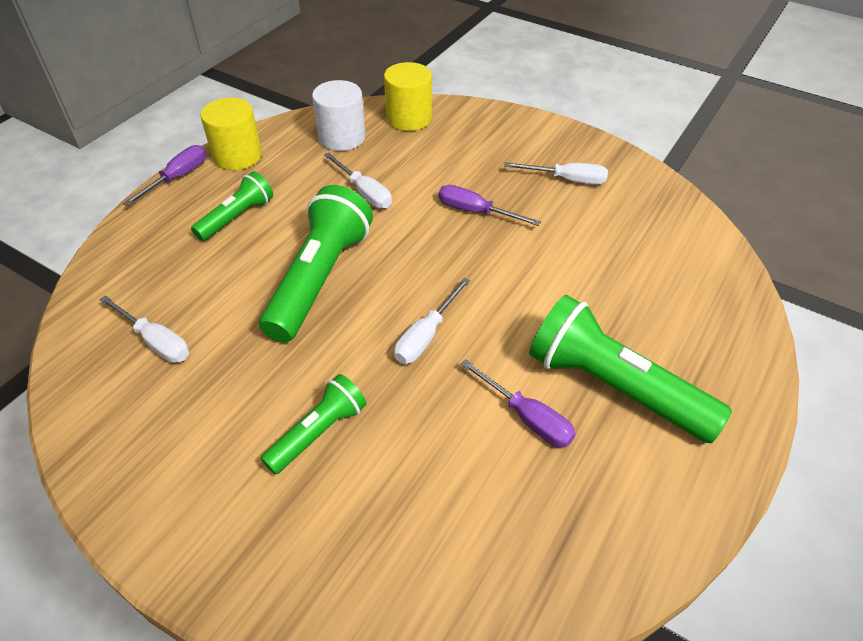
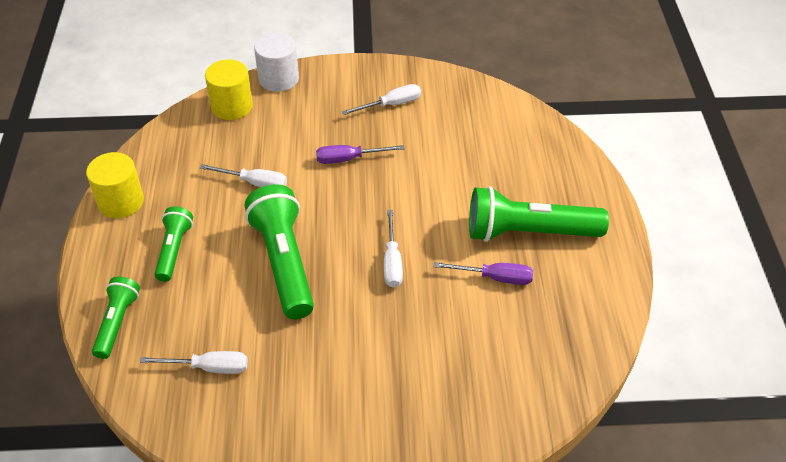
camera: 35 degrees left, 0 degrees up
purple screwdriver [123,145,206,206] -> none
green flashlight [261,374,367,475] -> green flashlight moved to [92,277,140,359]
white cylinder [312,80,366,151] -> white cylinder moved to [254,33,299,92]

